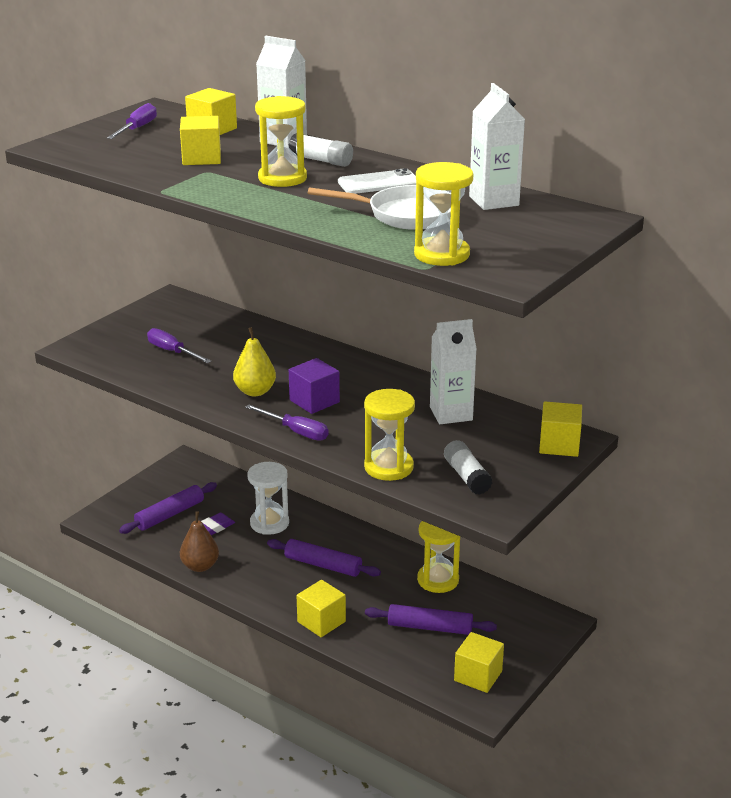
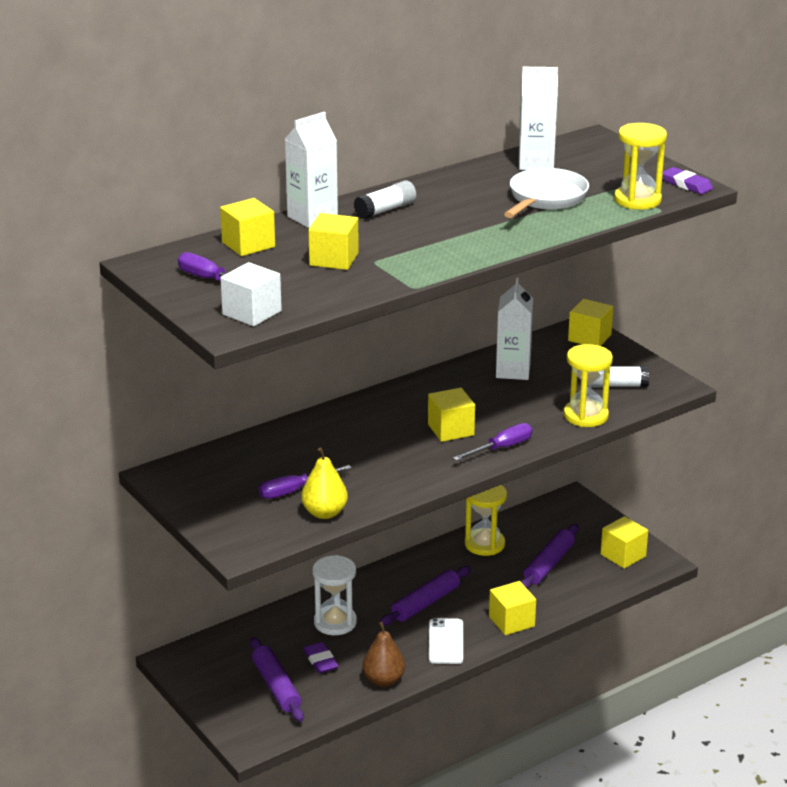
camera: 70 degrees left, 0 degrees up
yellow pear [233,327,276,396] -> yellow pear moved to [301,447,348,519]
yellow hourglass [255,96,307,187] -> none
purple cube [289,358,340,414] -> yellow cube [428,388,475,442]
white phone [338,168,416,194] -> white phone moved to [428,618,463,664]
none -> white cube [220,262,282,326]
none -> purple eraser [662,167,713,194]

